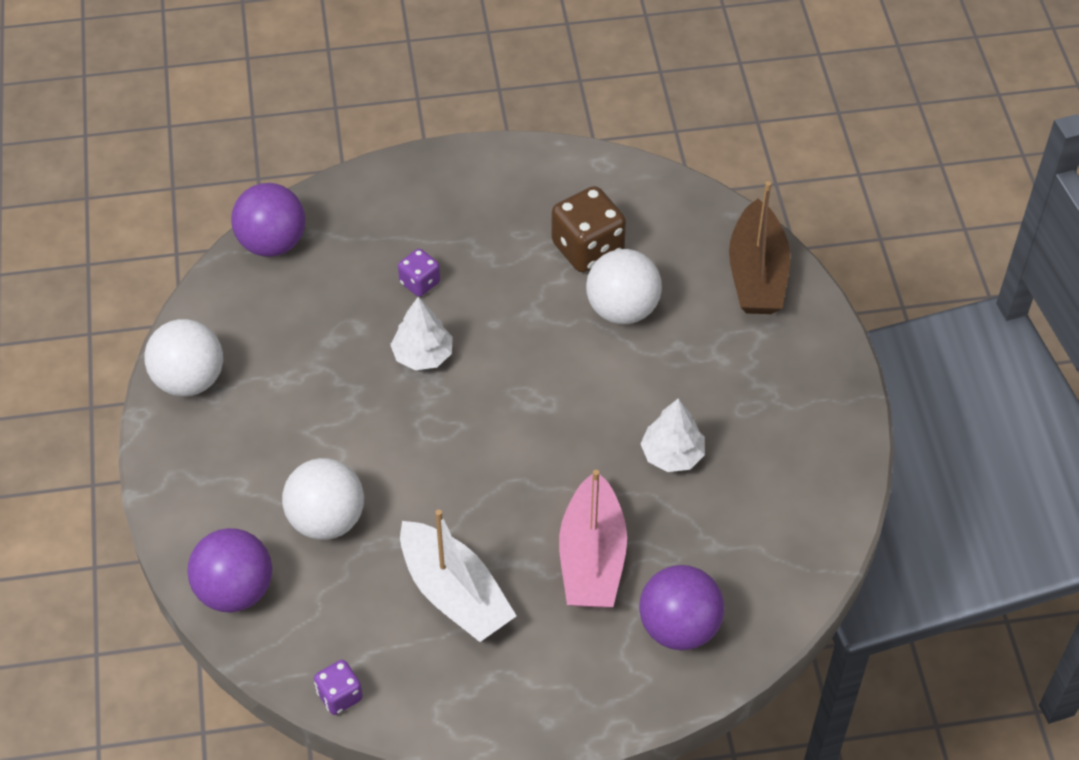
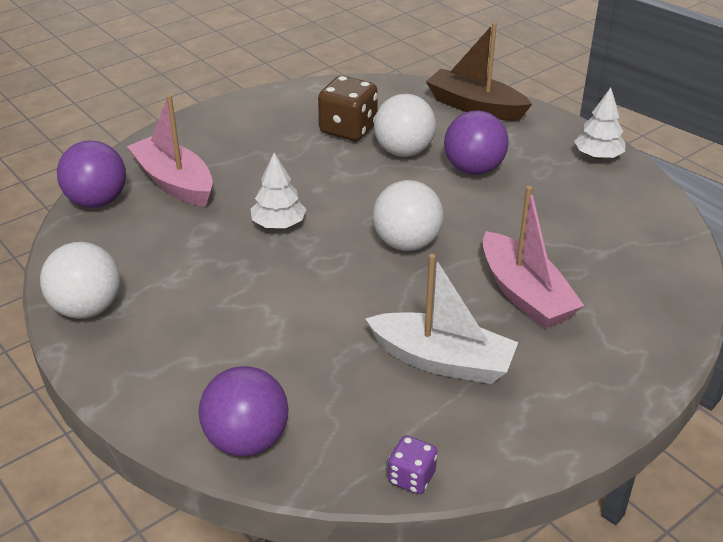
camera: 30 degrees left, 15 degrees down
white ball [282,458,364,540] -> white ball moved to [373,180,443,251]
purple dice [398,249,440,297] -> none
purple ball [639,565,725,650] -> purple ball moved to [444,110,509,175]
white tree [640,398,705,472] -> white tree moved to [574,88,625,159]
brown boat [729,181,790,314] -> brown boat turned 150 degrees clockwise [426,22,532,121]
none -> pink boat [127,95,213,207]

